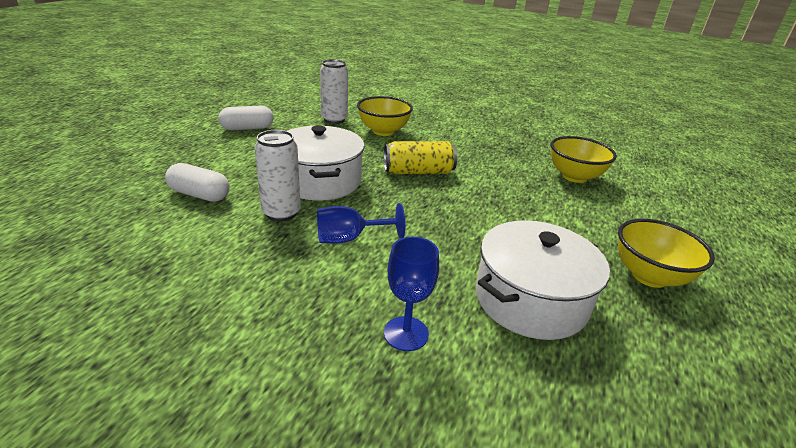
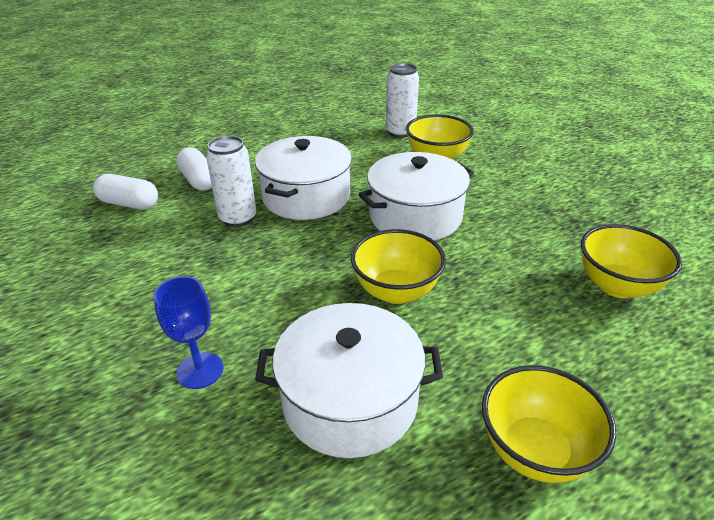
camera: 40 degrees right, 5 degrees up
white capsule [219,105,274,131] -> white capsule moved to [93,174,158,210]
blue goblet [317,203,405,244] -> none
yellow can [384,141,457,174] -> white pot [358,152,474,241]
none -> yellow bowl [351,229,446,304]

